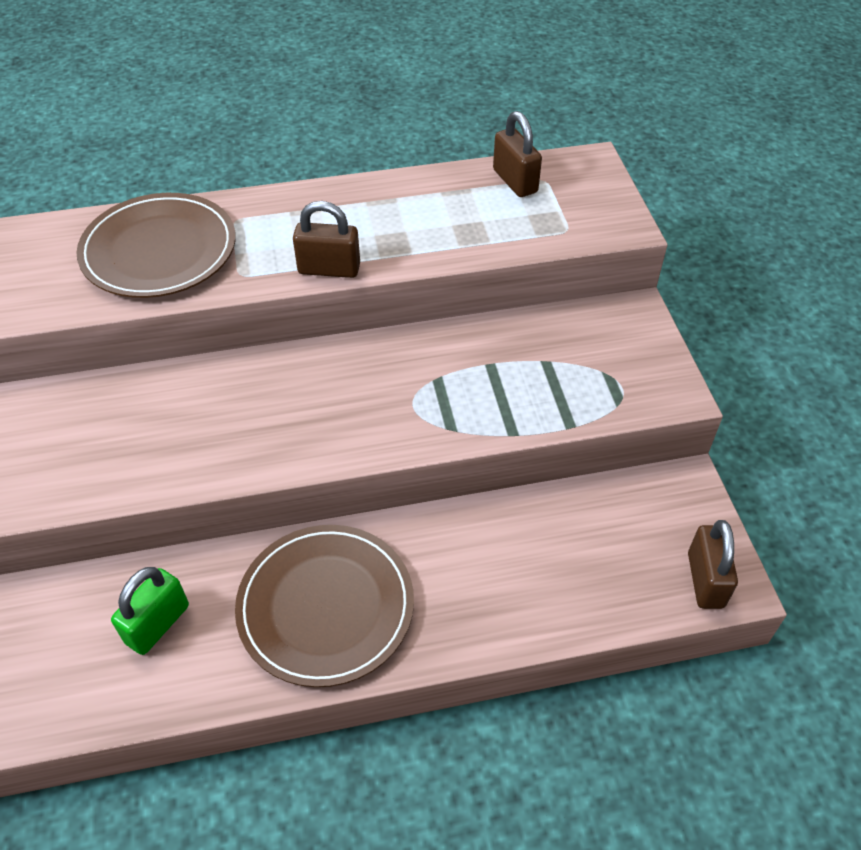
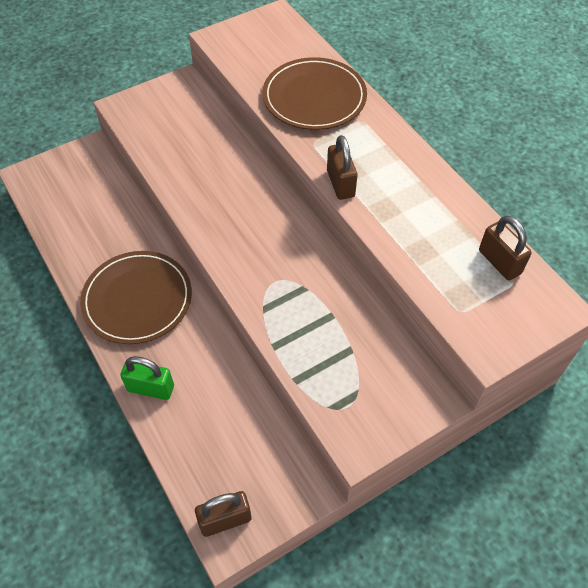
camera: 70 degrees right, 5 degrees up
green padlock [111,567,189,655] -> green padlock moved to [120,356,174,400]
brown padlock [493,111,542,197] -> brown padlock turned 75 degrees counterclockwise [479,216,532,280]

